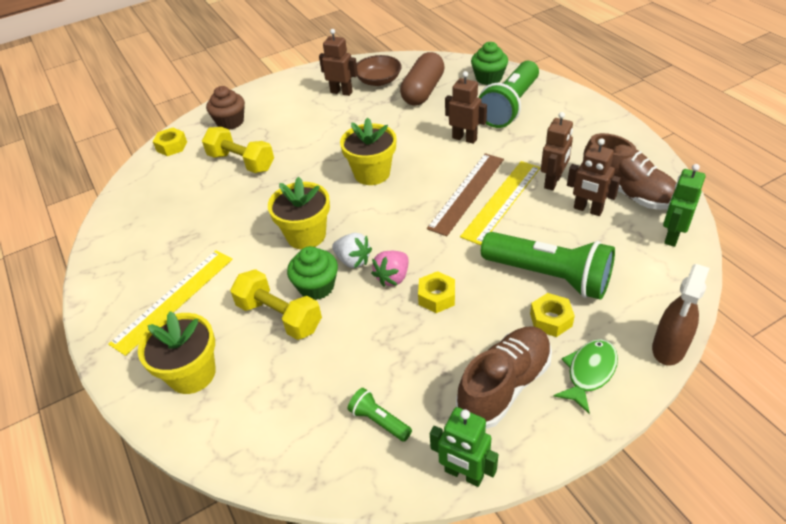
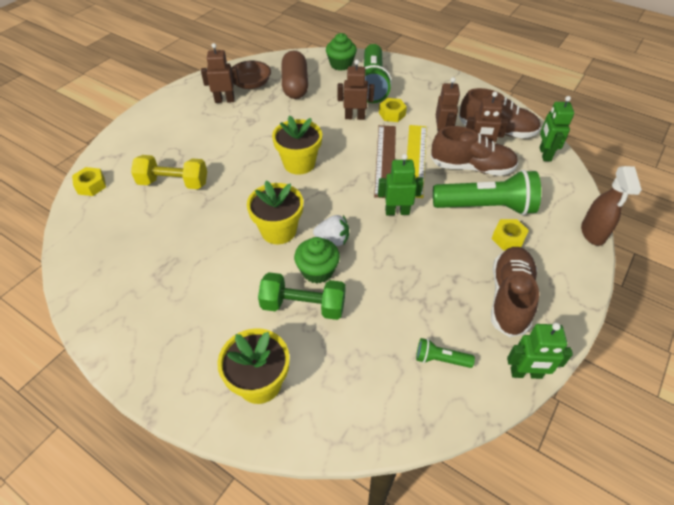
camera: 30 degrees left, 5 degrees up
yellow ruler [108,250,233,356] -> none
brown cupcake [206,86,245,130] -> none
yellow dumbbell [230,269,322,340] -> green dumbbell [258,272,346,320]
pink strawberry [371,251,408,287] -> none
yellow nut [418,271,455,313] -> yellow nut moved to [379,98,407,122]
green fish [554,339,618,414] -> none
none -> green robot [378,154,424,215]
none -> brown shoe [431,126,518,176]

